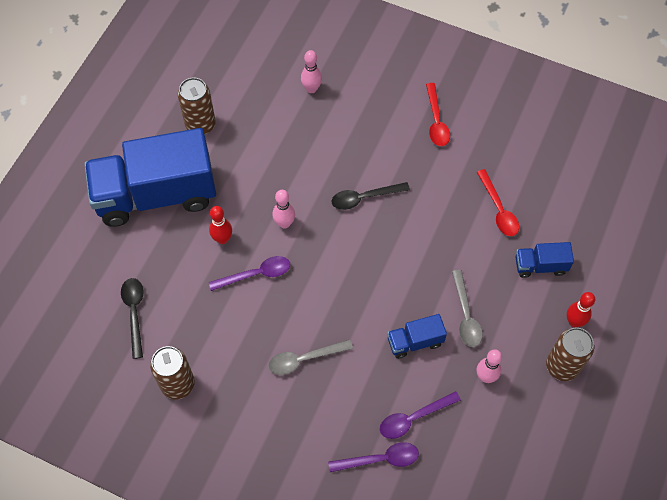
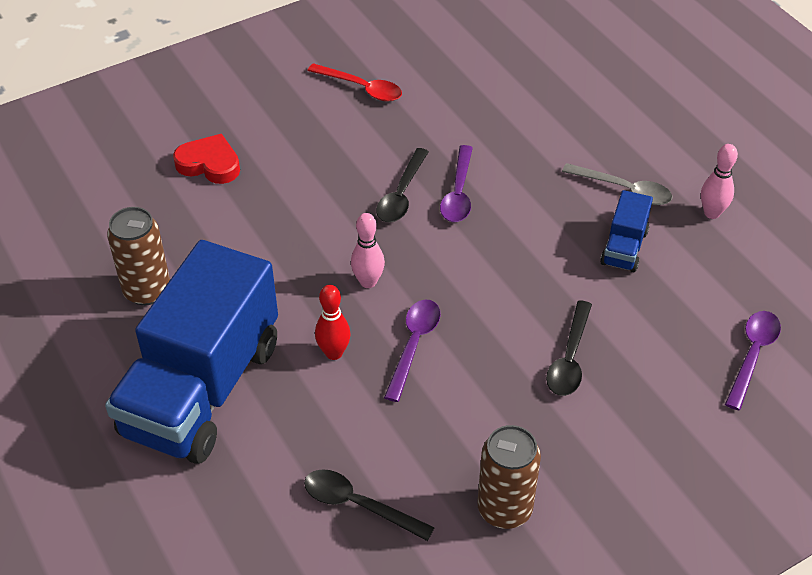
camera: 55 degrees left, 15 degrees down
grey spoon [268,340,353,375] -> black spoon [546,301,592,396]
pink bowling pin [301,50,322,93] -> red heart [173,134,240,184]
purple spoon [380,391,461,439] -> purple spoon moved to [440,145,473,222]
red spoon [477,169,519,236] -> none
blue truck [515,242,574,278] -> none
brown can [546,328,594,381] -> none
red bowling pin [567,292,595,327] -> none

